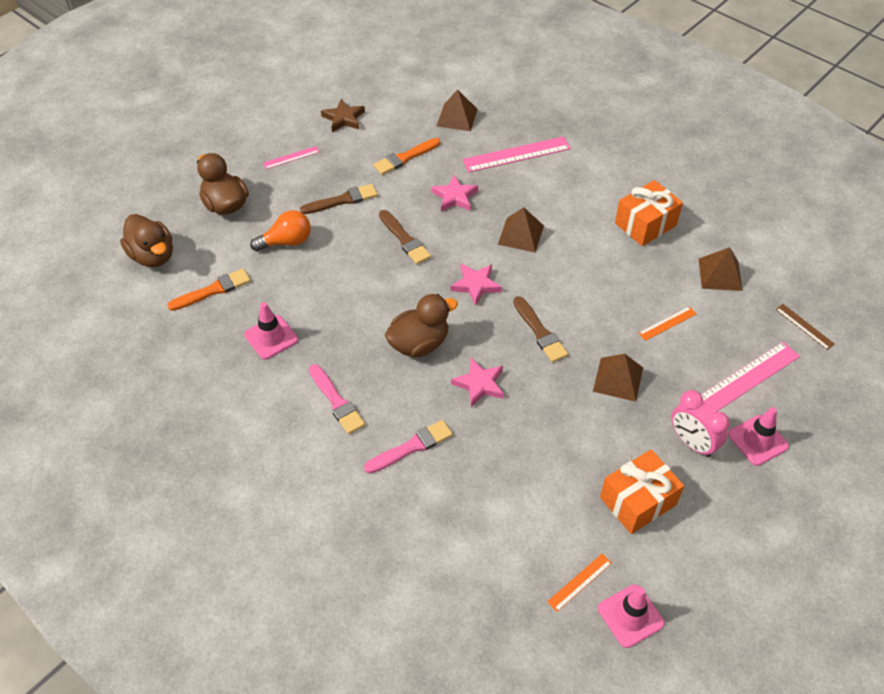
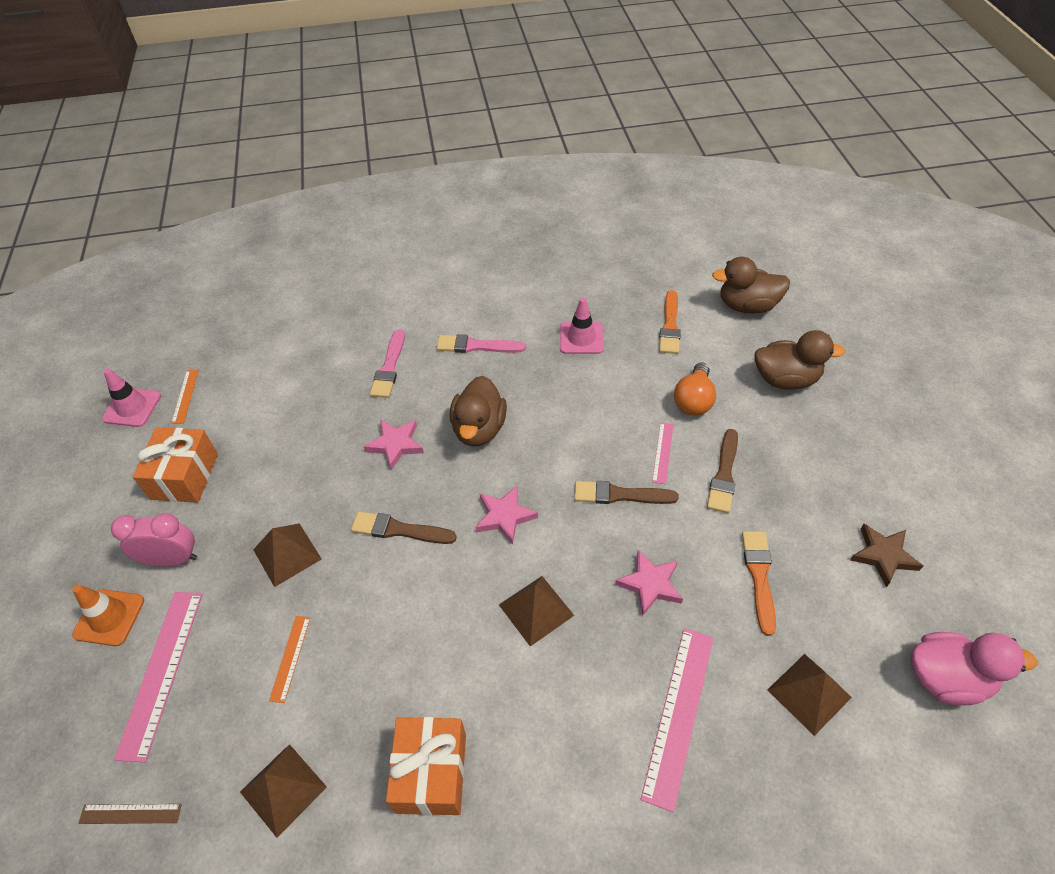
camera: 130 degrees right, 0 degrees up
pink ruler [263,146,319,169] -> pink ruler moved to [652,422,673,484]
pink traffic cone [728,407,789,466] -> orange traffic cone [72,585,144,646]
none -> pink duck [911,632,1037,706]

